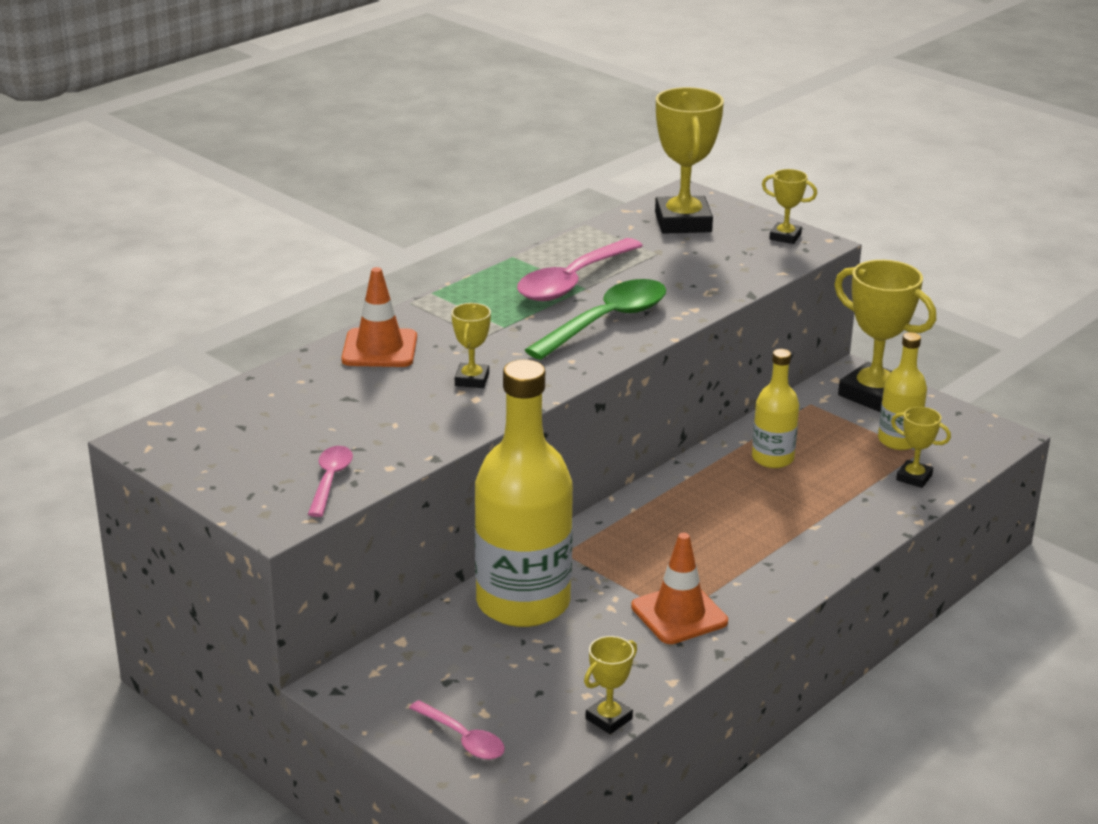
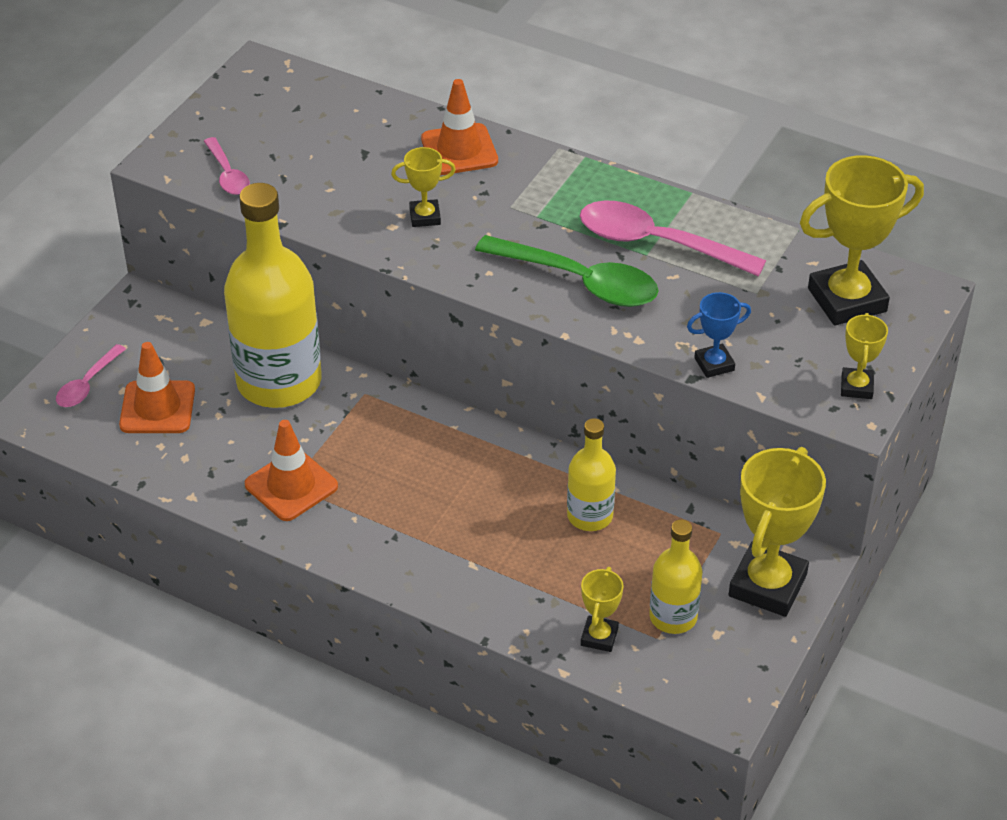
camera: 75 degrees right, 15 degrees up
pink spoon [308,446,353,517] -> pink spoon turned 75 degrees clockwise [204,137,250,195]
yellow trophy [584,636,637,734] -> none
none -> orange traffic cone [119,342,195,433]
none -> blue trophy [687,292,751,378]

